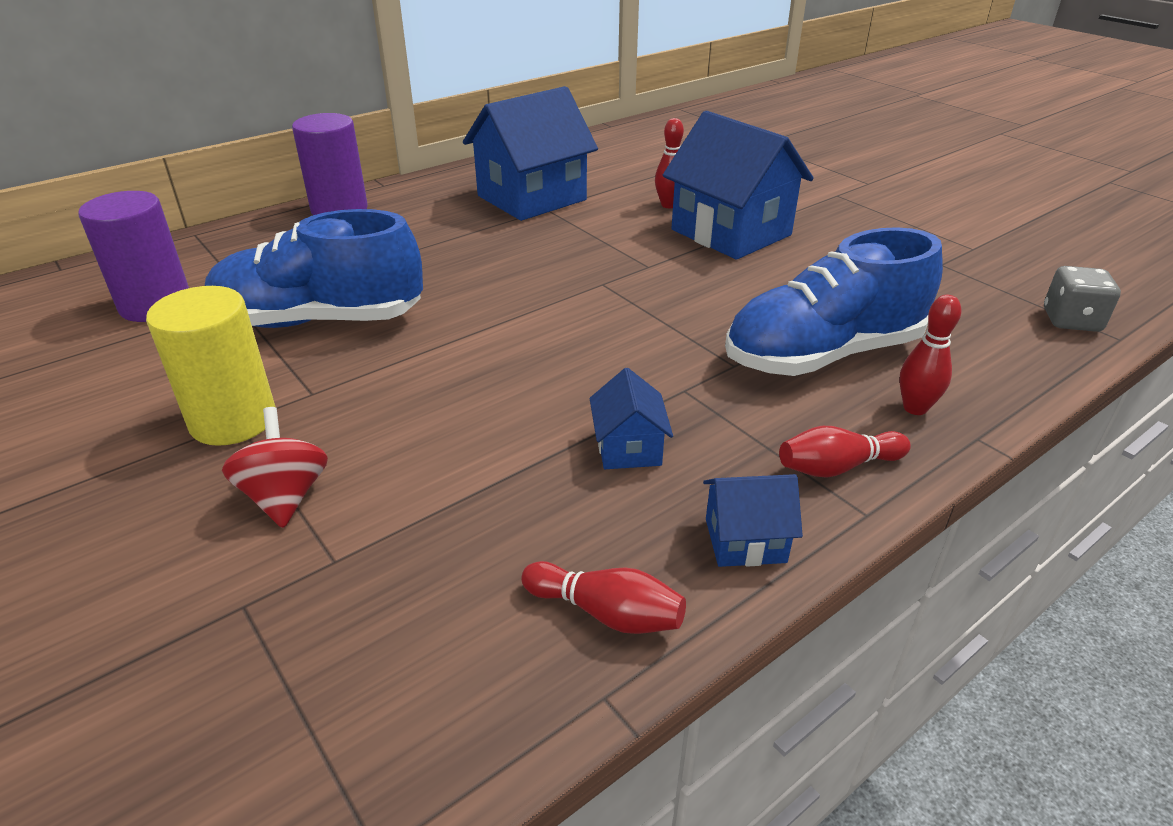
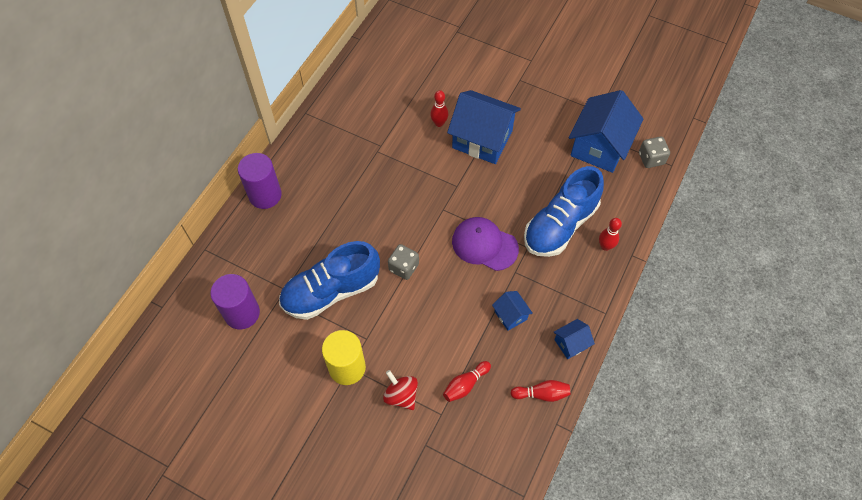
camera: 25 degrees left, 25 degrees up
blue house [463,86,598,221] -> blue house moved to [569,90,643,173]
red bowling pin [779,426,911,478] -> red bowling pin moved to [443,361,491,402]
none -> grey dice [388,244,419,280]
none -> purple cap [452,217,519,271]

